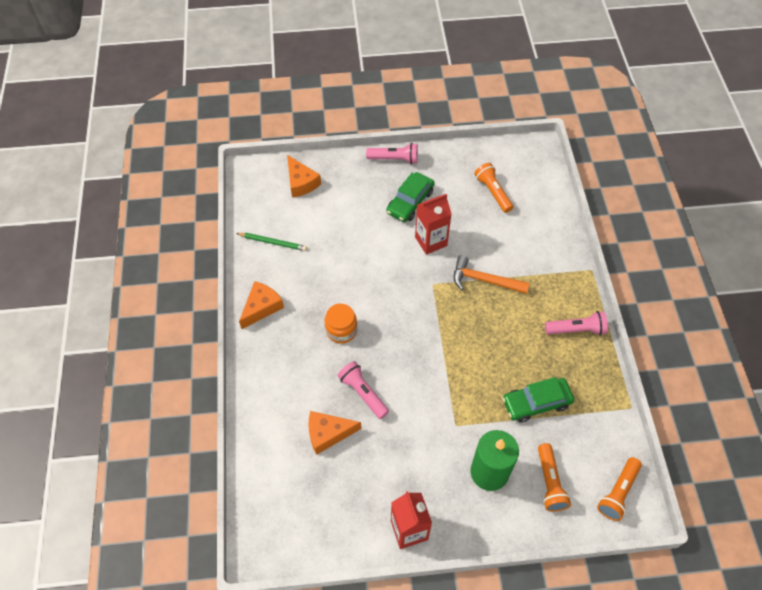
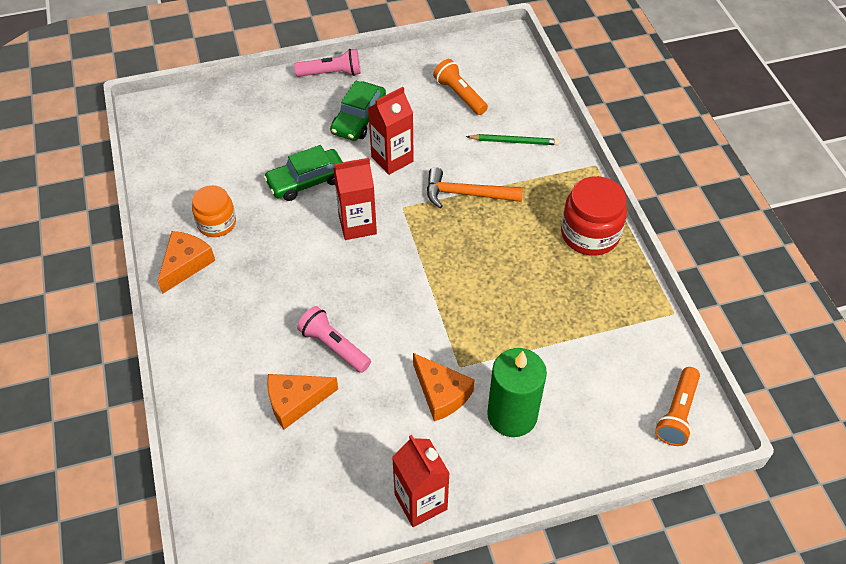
camera: 10 degrees left, 5 degrees down
green pencil [236,233,307,251] -> green pencil moved to [466,134,560,145]
orange cheese [287,155,321,198] -> orange cheese moved to [413,353,475,422]
orange jar [325,304,357,343] -> orange jar moved to [192,185,236,237]
green car [502,377,574,422] -> green car moved to [264,145,343,201]
orange flashlight [538,443,571,512] -> none
pink flashlight [545,311,608,335] -> red jar [561,176,627,256]
none -> red carton [333,158,377,240]

